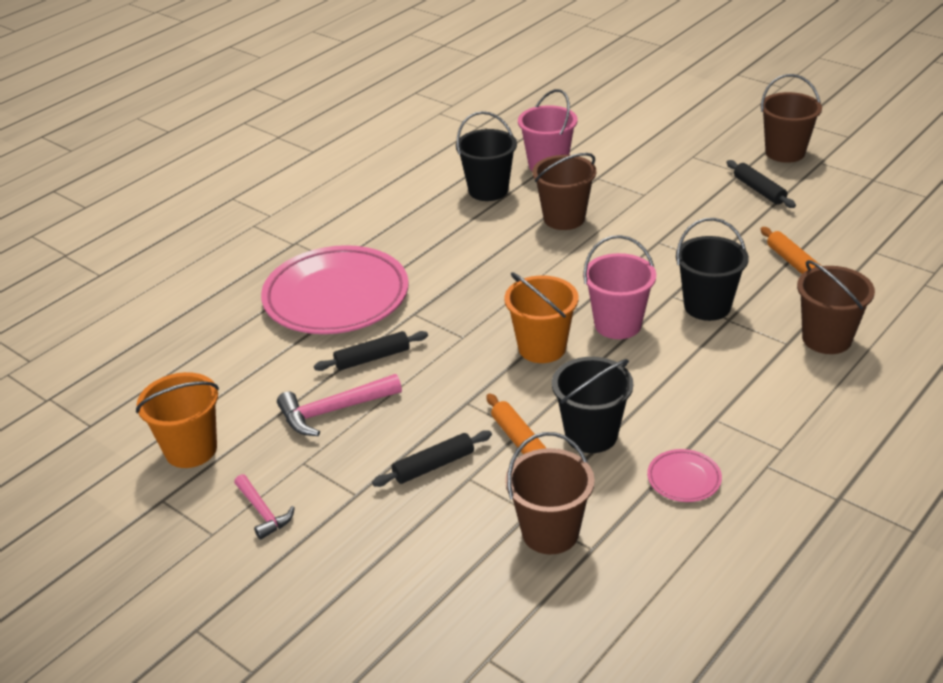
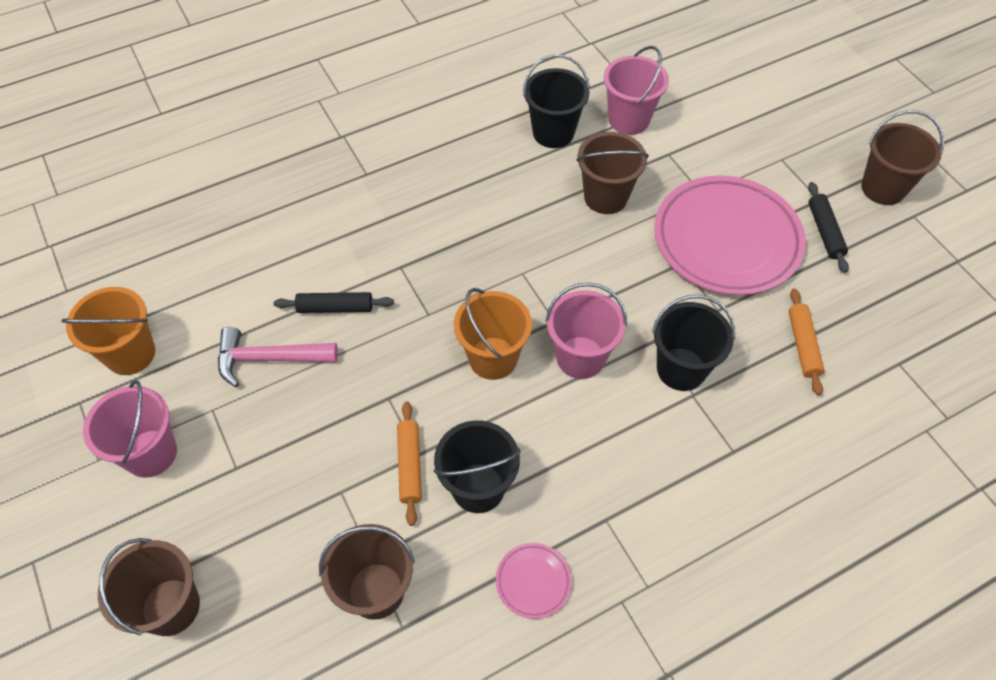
camera: 20 degrees right, 20 degrees up
pink hammer [234,474,295,540] -> pink bucket [83,380,177,478]
pink plate [261,245,409,334] -> pink plate moved to [654,175,806,295]
black rolling pin [372,430,492,487] -> none
brown bucket [797,260,875,354] -> brown bucket moved to [98,538,200,636]

